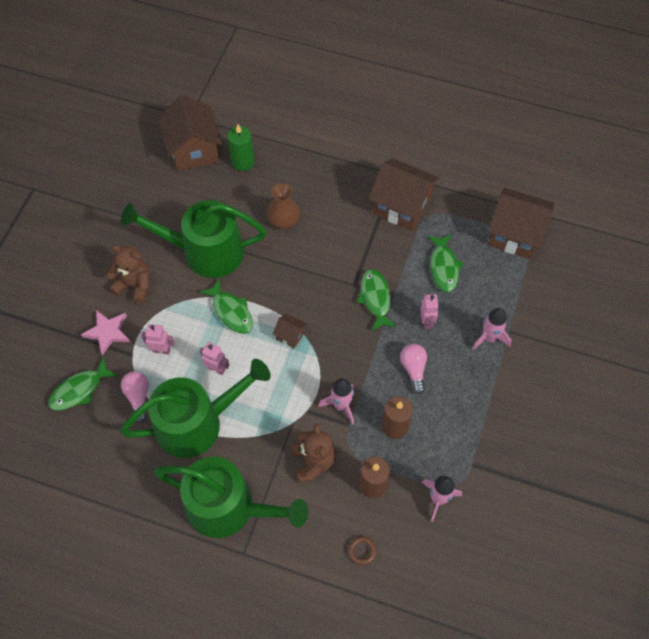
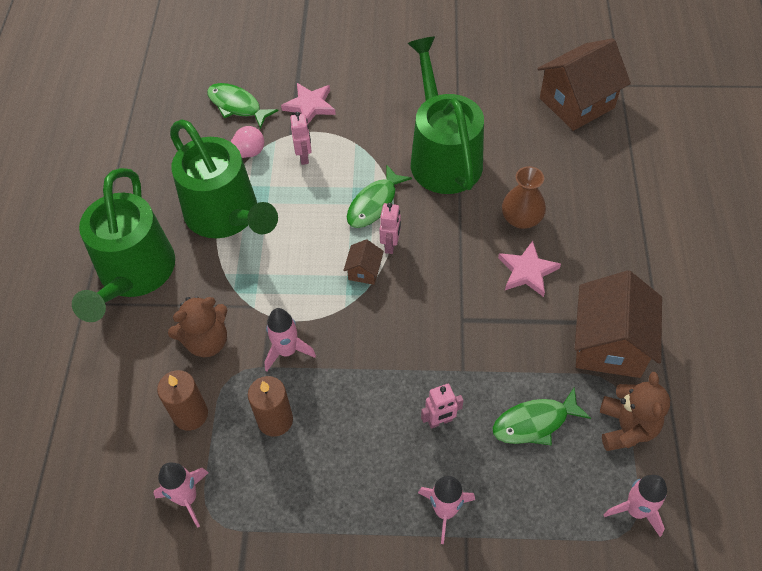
camera: 75 degrees right, 5 degrees down
brown teddy bear [107,245,150,304] -> brown teddy bear moved to [600,372,670,451]
pink robot [200,342,230,375] -> pink robot moved to [379,203,401,254]
green candle [228,125,254,171] -> none
brown ring [348,536,377,565] -> none
green fish [357,269,397,331] -> none
pink light bulb [400,344,427,395] -> none
brown house [488,188,554,259] -> pink rocket [604,475,667,537]
none -> pink star [498,241,561,297]

